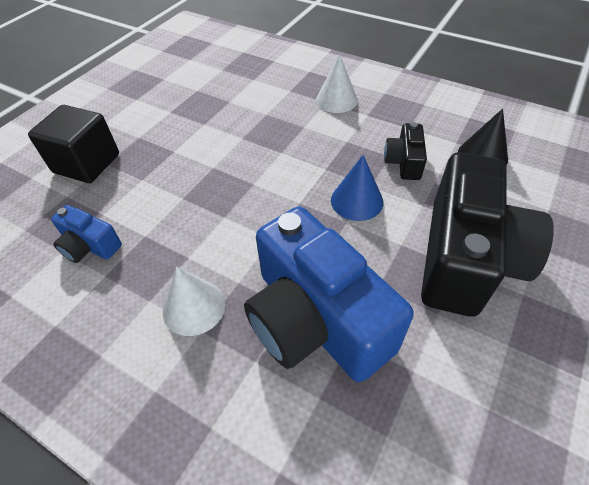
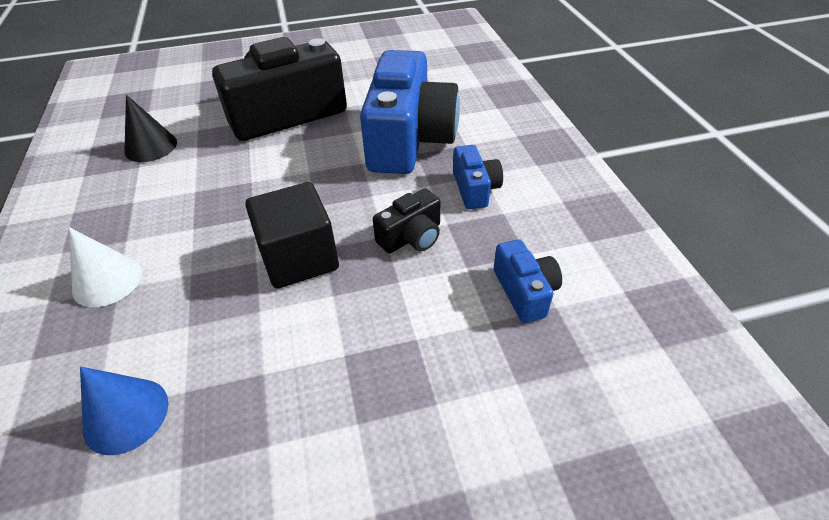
camera: 135 degrees left, 5 degrees down
black cube [28,105,119,183] -> black cube moved to [245,182,339,288]
white cone [163,267,225,336] -> blue camera [453,145,503,209]
blue cone [331,155,383,221] -> blue cone moved to [80,367,168,455]
black camera [384,122,427,180] -> black camera moved to [373,189,440,253]

